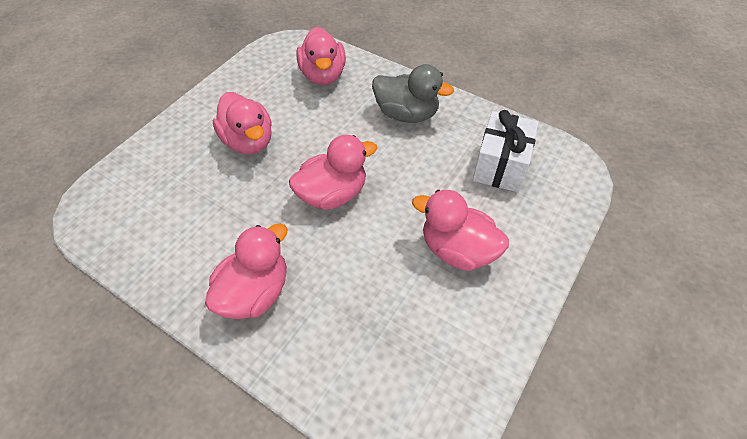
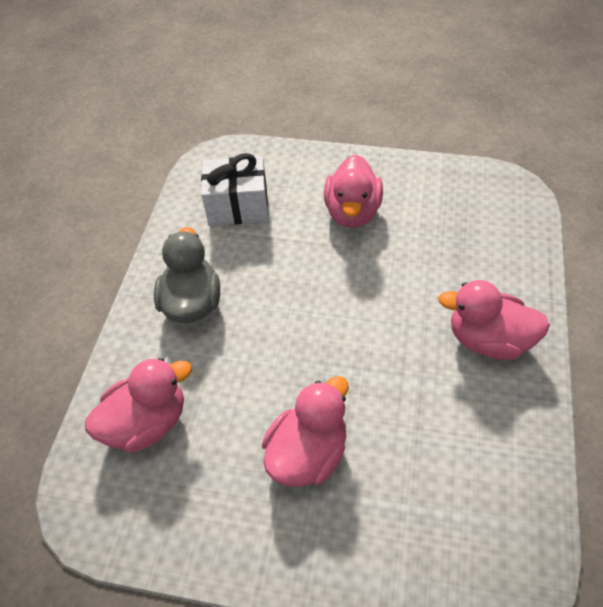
camera: 110 degrees left, 0 degrees up
pink duck [289,135,377,210] -> none

